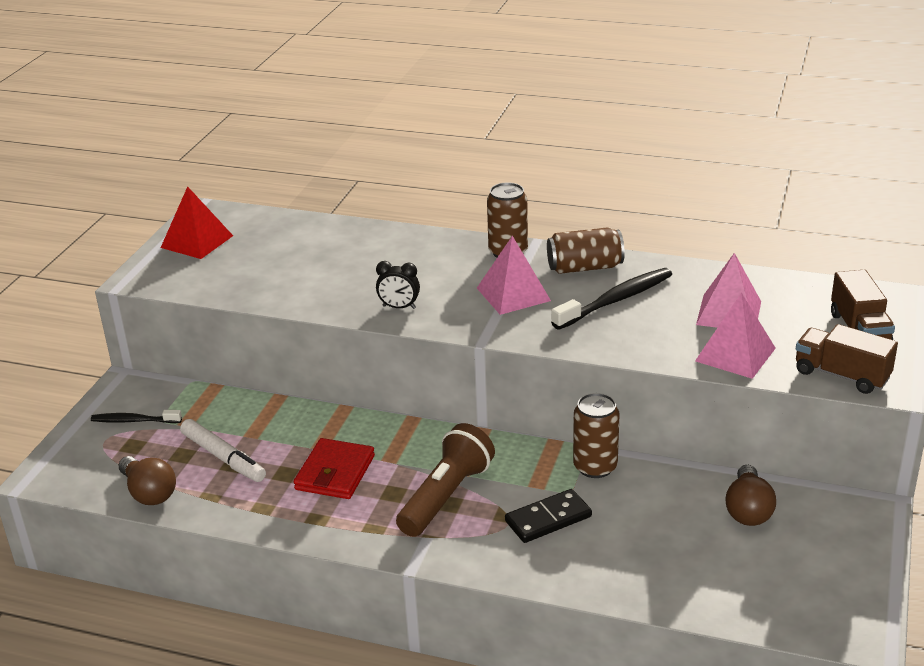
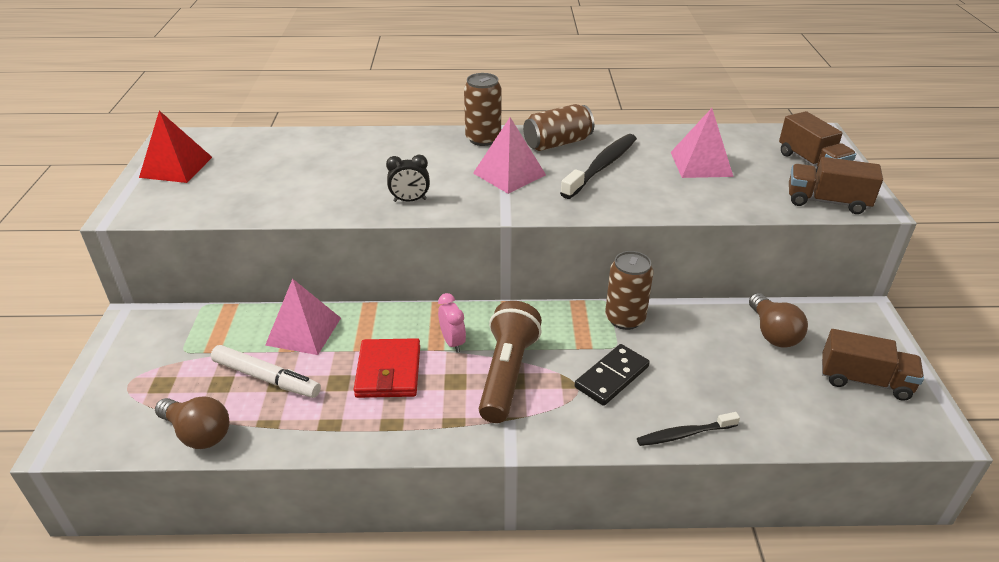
camera: 20 degrees left, 5 degrees up
black toothbrush [91,410,182,423] -> black toothbrush moved to [637,412,740,446]
pink pyramid [695,293,776,379] -> pink pyramid moved to [265,278,341,355]
none -> pink clock [438,293,466,353]
none -> brown truck [822,329,924,401]

